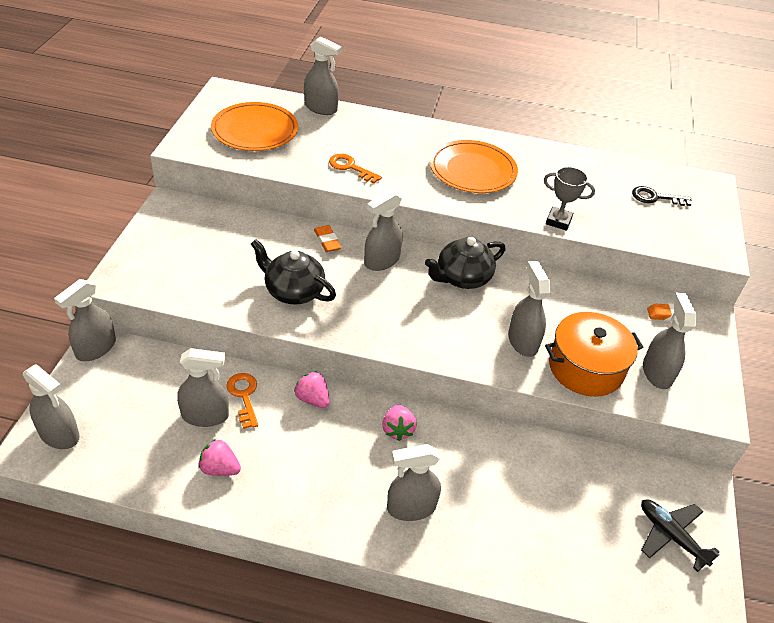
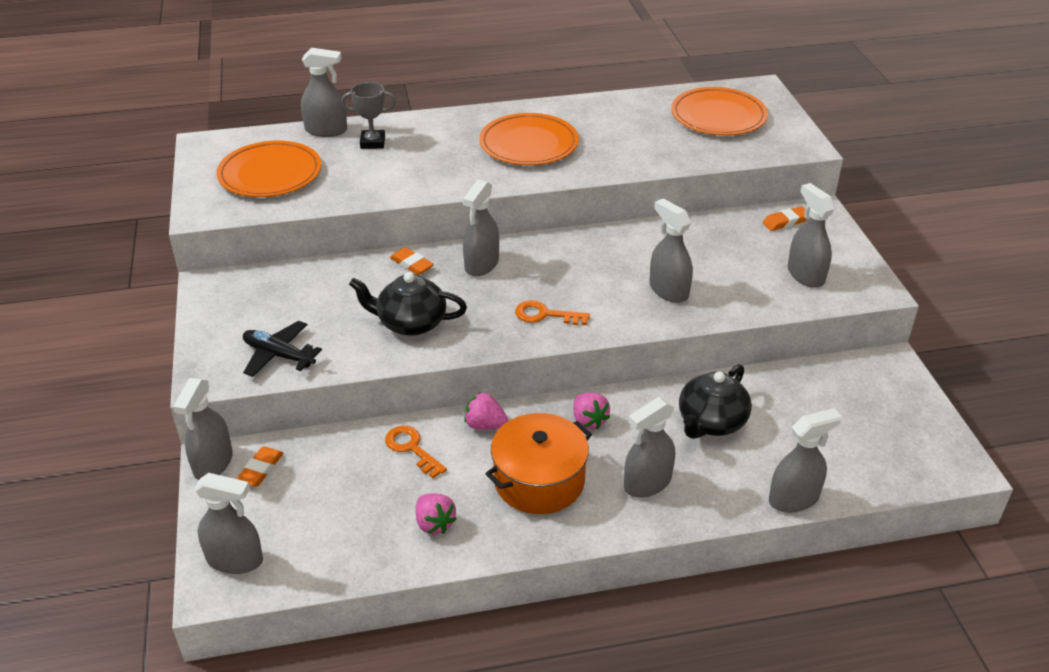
camera: 20 degrees left, 5 degrees down
grey spray bottle [177,348,229,427] -> grey spray bottle moved to [769,408,842,513]
pink strawberry [198,439,241,476] -> pink strawberry turned 120 degrees counterclockwise [416,494,457,534]
orange key [329,154,382,184] -> orange key moved to [515,300,590,325]
black teapot [425,237,505,289] -> black teapot moved to [679,364,752,439]
grey trophy [544,167,595,231] -> grey trophy moved to [341,82,396,149]
orange pot [545,312,643,397] -> orange pot moved to [485,413,592,514]
black key [632,186,692,206] -> orange plate [671,87,768,135]
black plane [641,499,719,572] -> black plane moved to [243,321,322,377]
none -> orange eraser [237,446,283,487]

